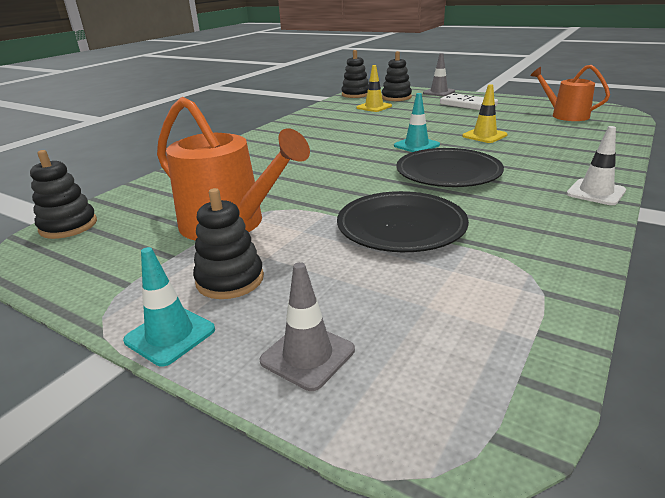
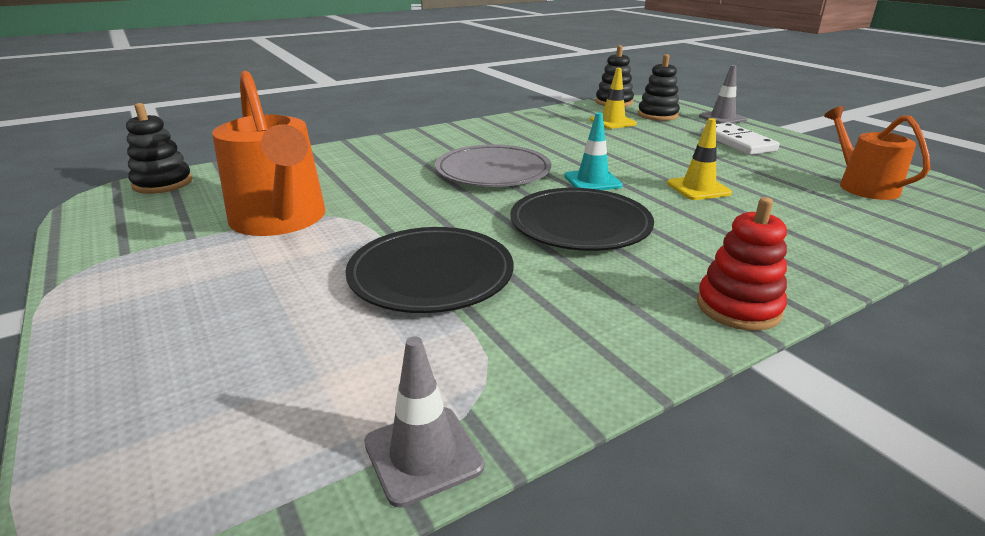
camera: 25 degrees right, 0 degrees up
turquoise traffic cone [123,247,215,367] -> none
black stacking toy [193,188,264,299] -> none
grey traffic cone [259,262,355,391] -> grey traffic cone moved to [364,336,484,508]
white traffic cone [566,126,626,205] -> red stacking toy [697,197,787,331]
none -> grey plate [435,144,552,187]

